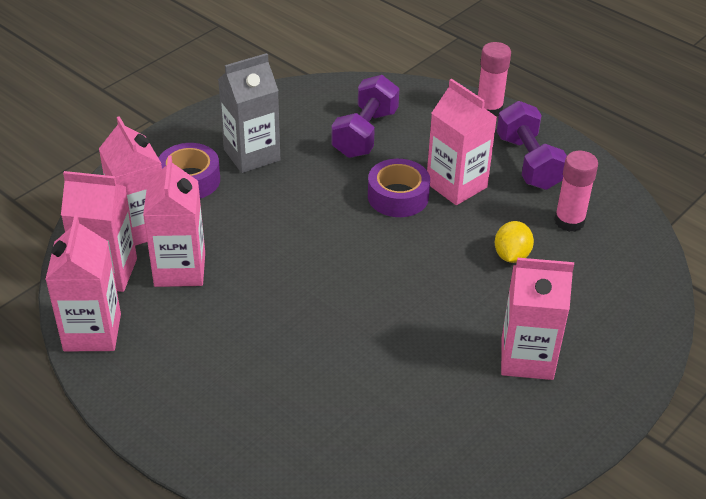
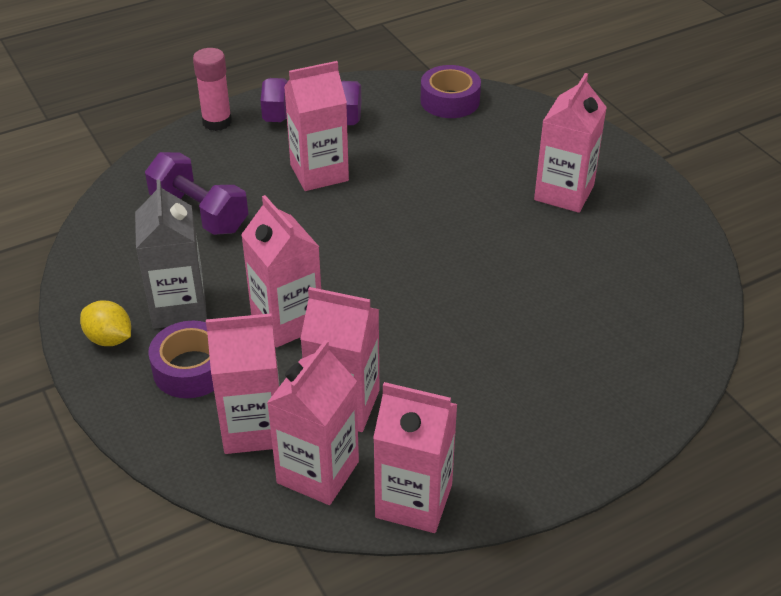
camera: 70 degrees left, 0 degrees up
purple tape [368,159,430,217] -> purple tape moved to [421,65,481,118]
yellow lemon [495,221,534,263] -> yellow lemon moved to [80,300,131,346]
pink glue stick [554,151,598,232] -> none
none -> pink carton [241,195,321,347]

